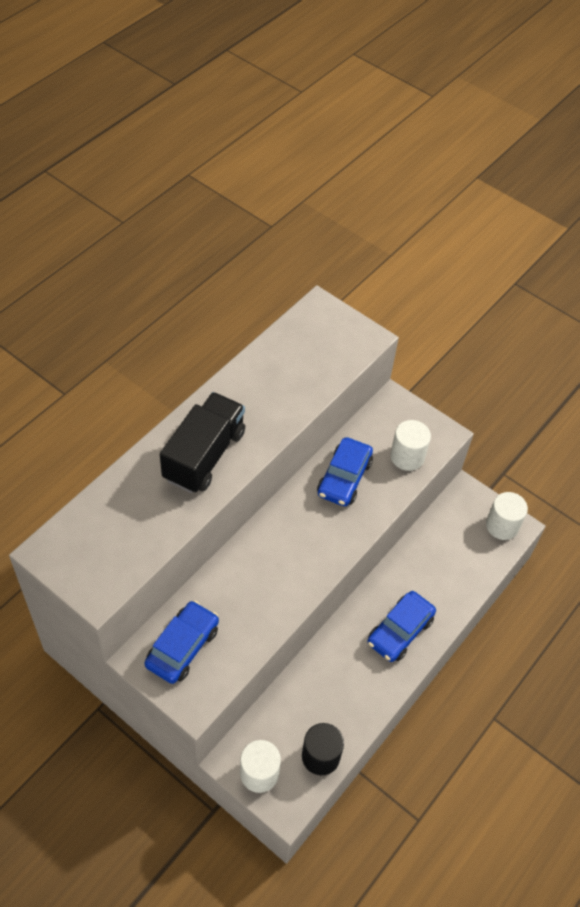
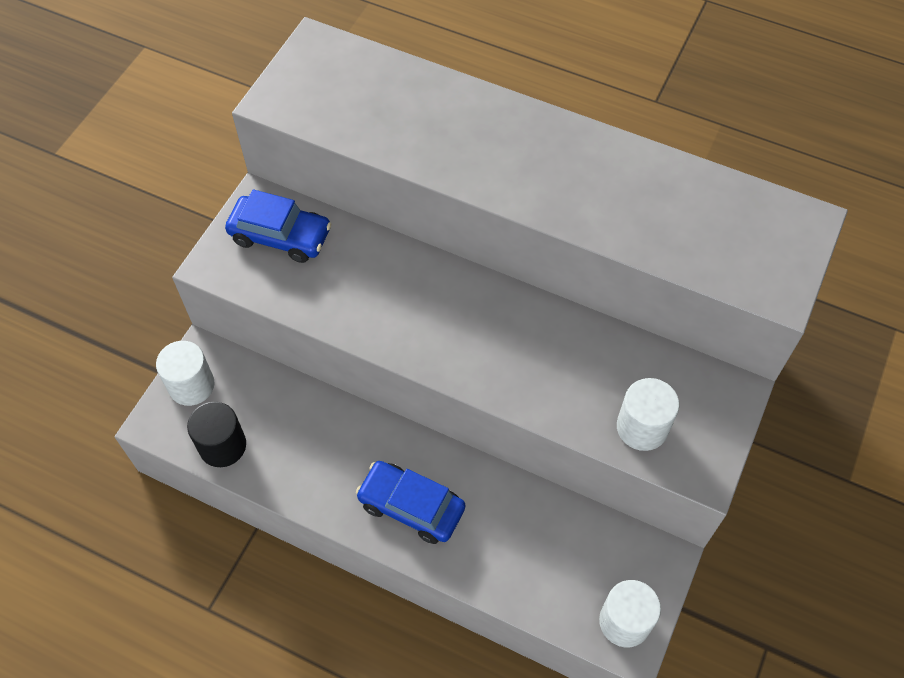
camera: 80 degrees right, 5 degrees up
black truck [160,392,245,493] -> none
blue car [317,437,373,506] -> none

